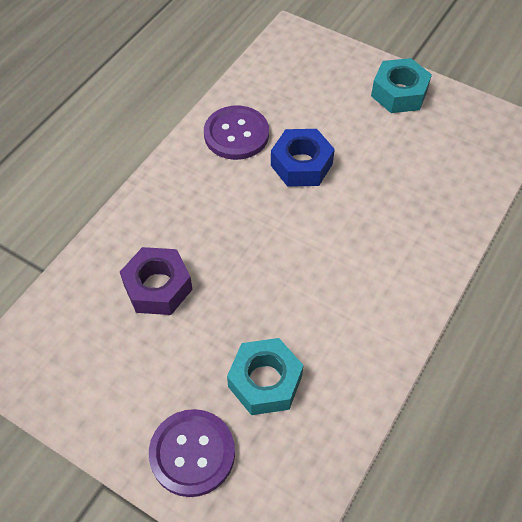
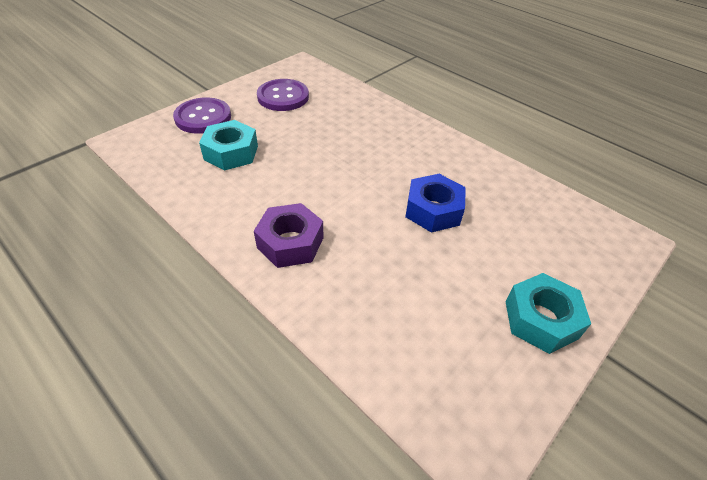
camera: 100 degrees right, 10 degrees down
purple nut [120,247,193,315] -> purple nut moved to [254,203,324,268]
purple button [204,106,269,160] -> purple button moved to [257,79,309,111]

